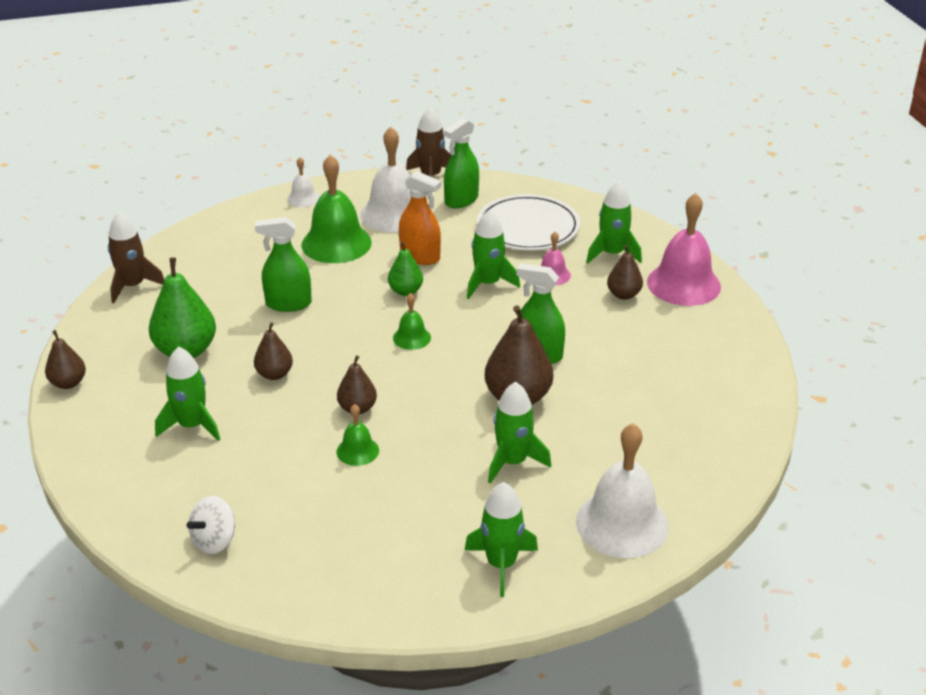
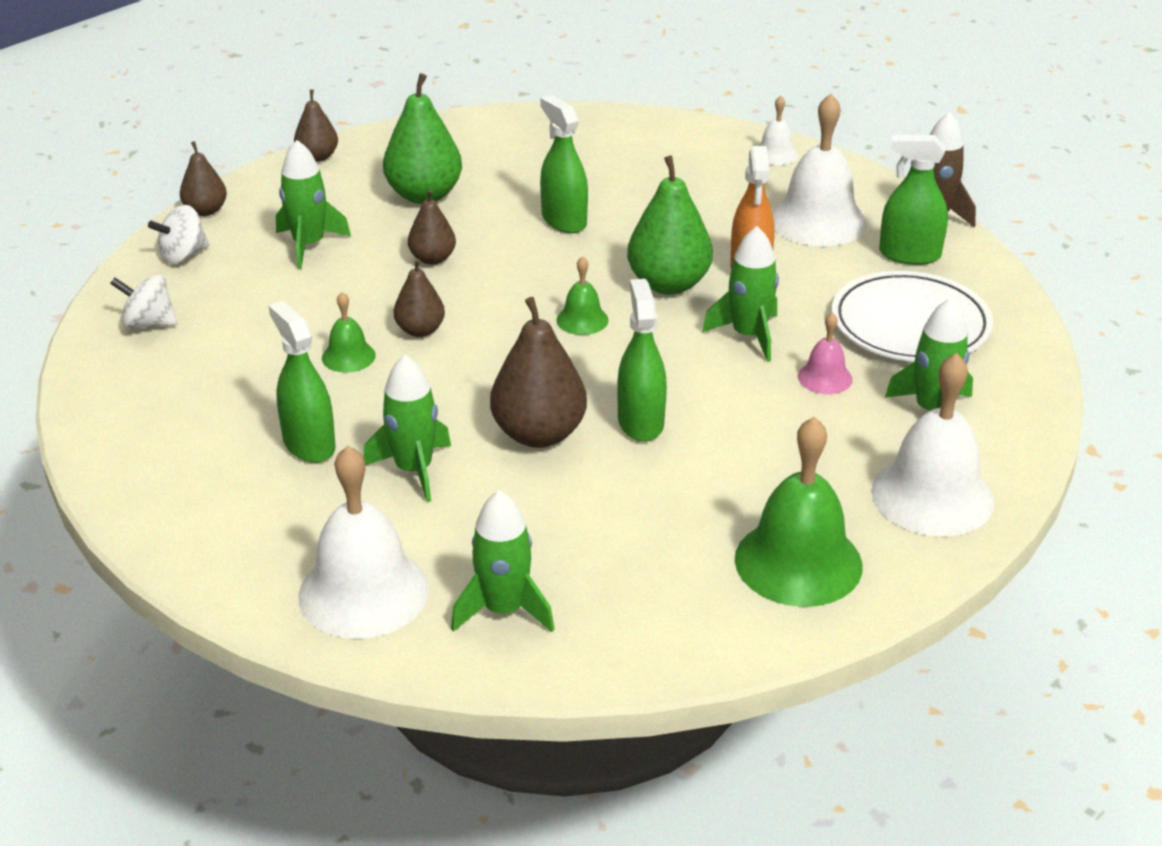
camera: 60 degrees right, 0 degrees up
brown rocket [108,212,164,304] -> none
green bell [301,155,372,263] -> green bell moved to [735,417,862,607]
green pear [388,242,423,296] -> green pear [627,155,713,295], size x1.74
green rocket [465,482,538,597] -> green rocket moved to [451,490,555,632]
brown pear [607,245,643,300] -> brown pear moved to [180,141,227,216]
pink bell [647,193,721,306] -> white bell [871,353,994,536]
none -> white spinning top [148,205,209,264]
none -> green spray bottle [269,301,336,463]

